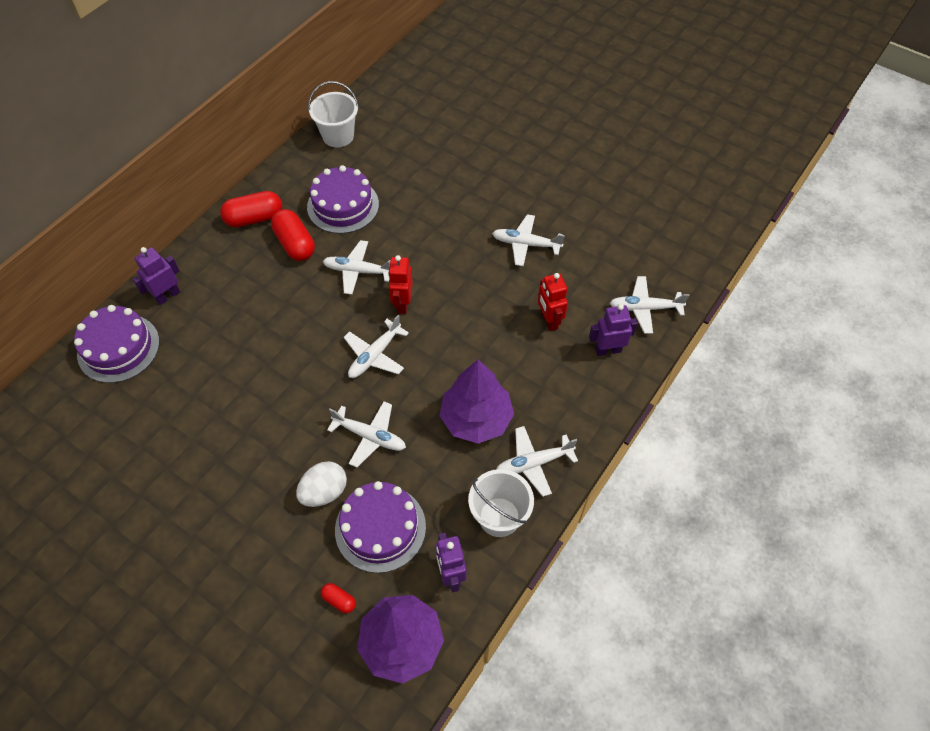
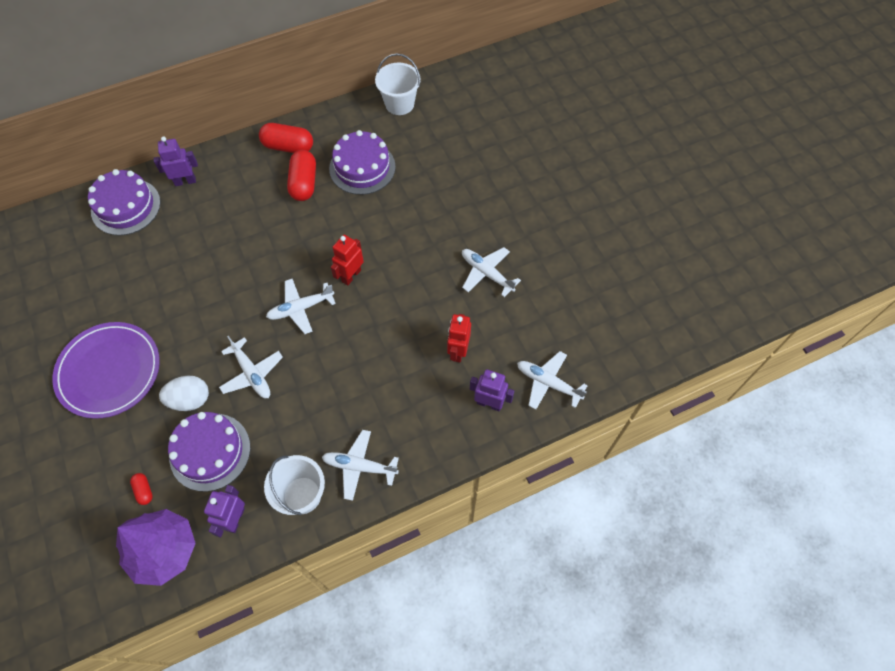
camera: 30 degrees right, 5 degrees up
white plane [323,240,391,295] -> none
purple tree [440,360,514,444] -> none
none -> purple plate [52,322,160,419]

